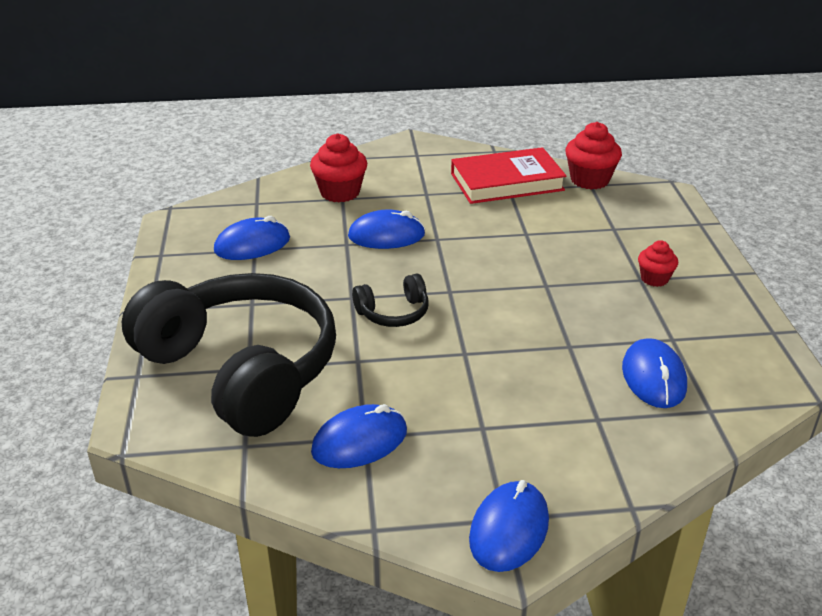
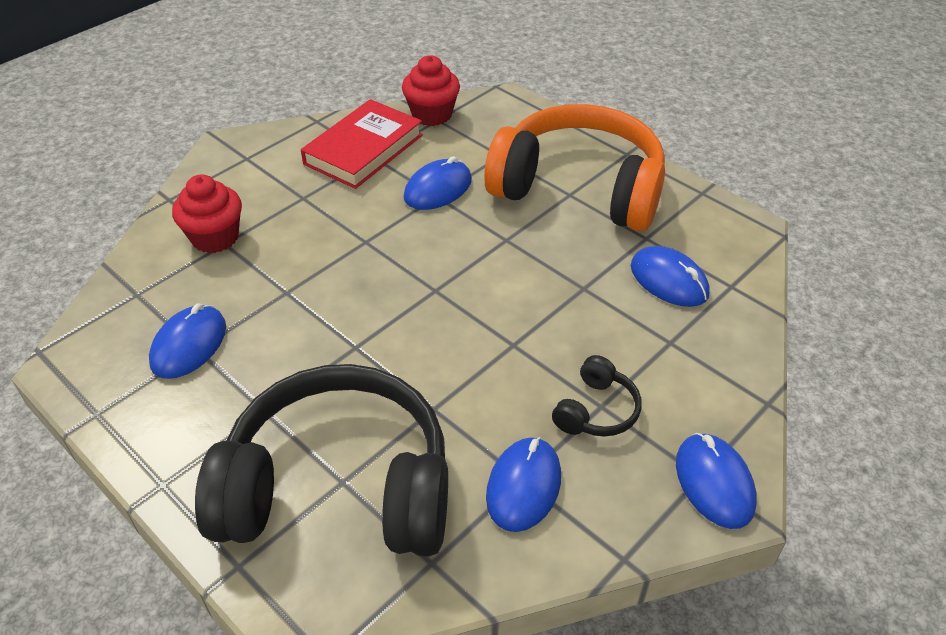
camera: 40 degrees left, 10 degrees up
blue mouse [348,210,425,249] -> blue mouse moved to [404,156,472,210]
black headphones [352,274,429,327] -> black headphones moved to [552,355,642,437]
red cupcake [638,240,678,287] -> orange headphones [484,104,665,231]

